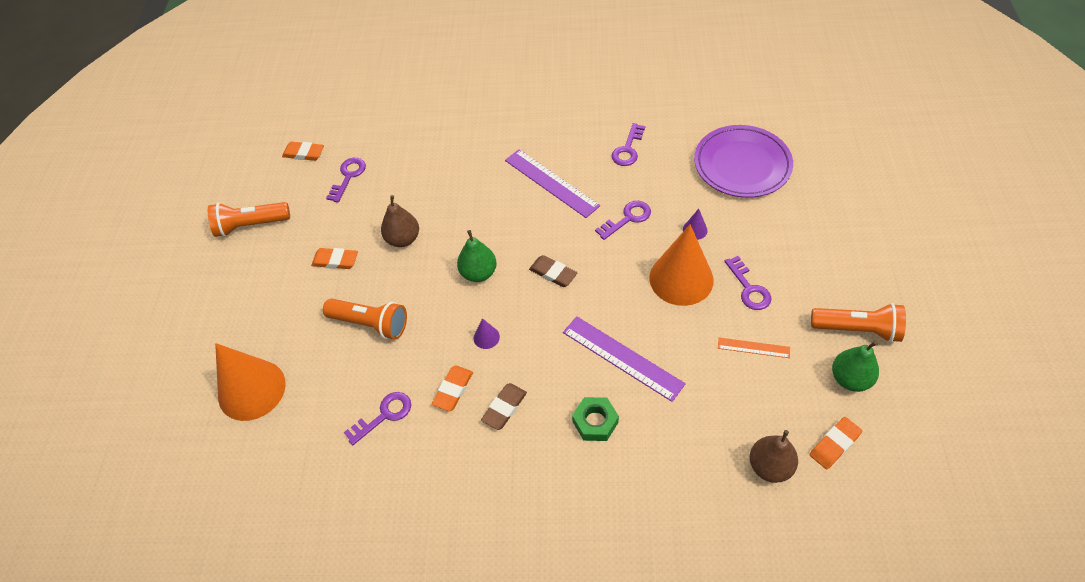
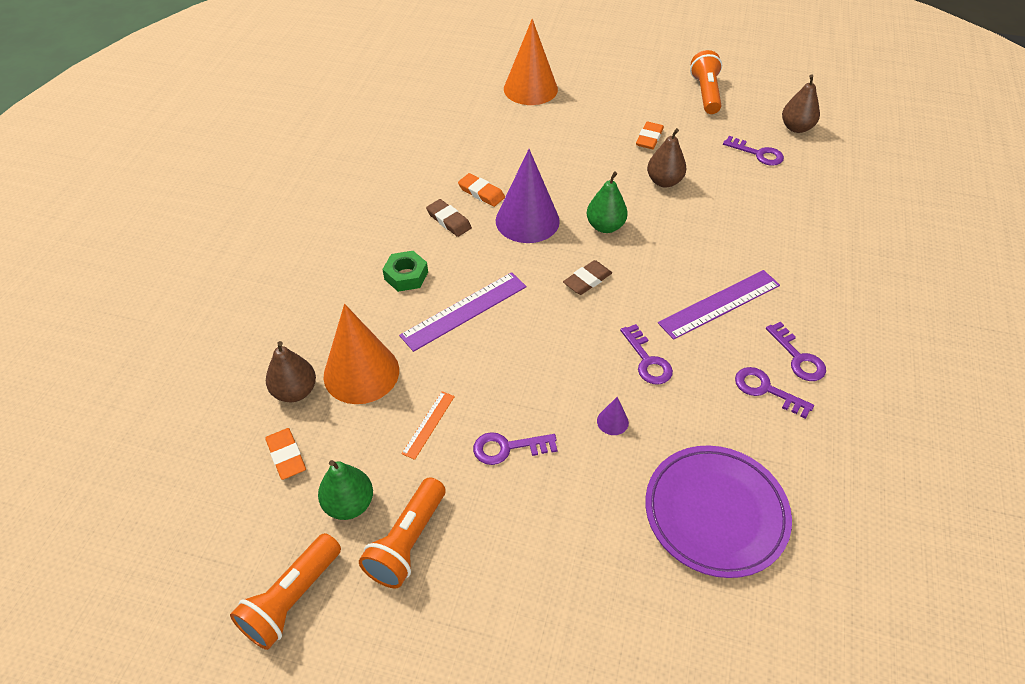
camera: 100 degrees right, 5 degrees down
orange eraser [282,142,324,161] -> brown pear [782,75,820,133]
orange flashlight [323,299,407,339] -> orange flashlight moved to [230,533,341,650]
purple key [344,392,411,445] -> purple key moved to [766,322,826,381]
purple cone [474,318,500,349] -> purple cone [495,149,560,243], size x2.49
orange cone [649,224,714,306] -> orange cone moved to [323,304,399,404]

